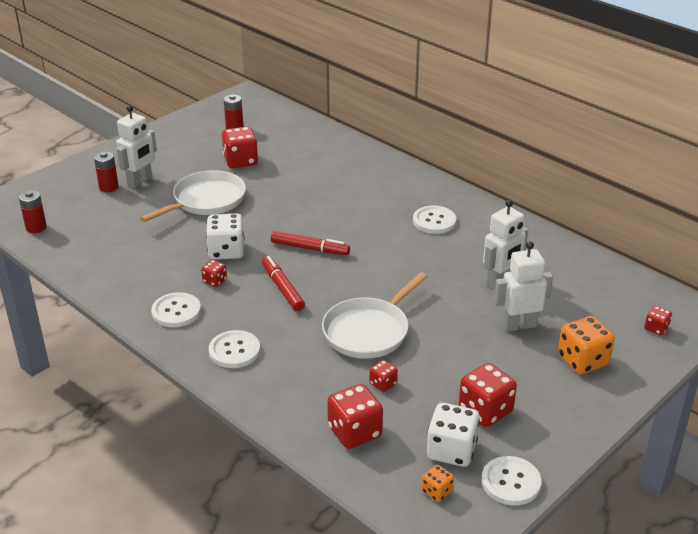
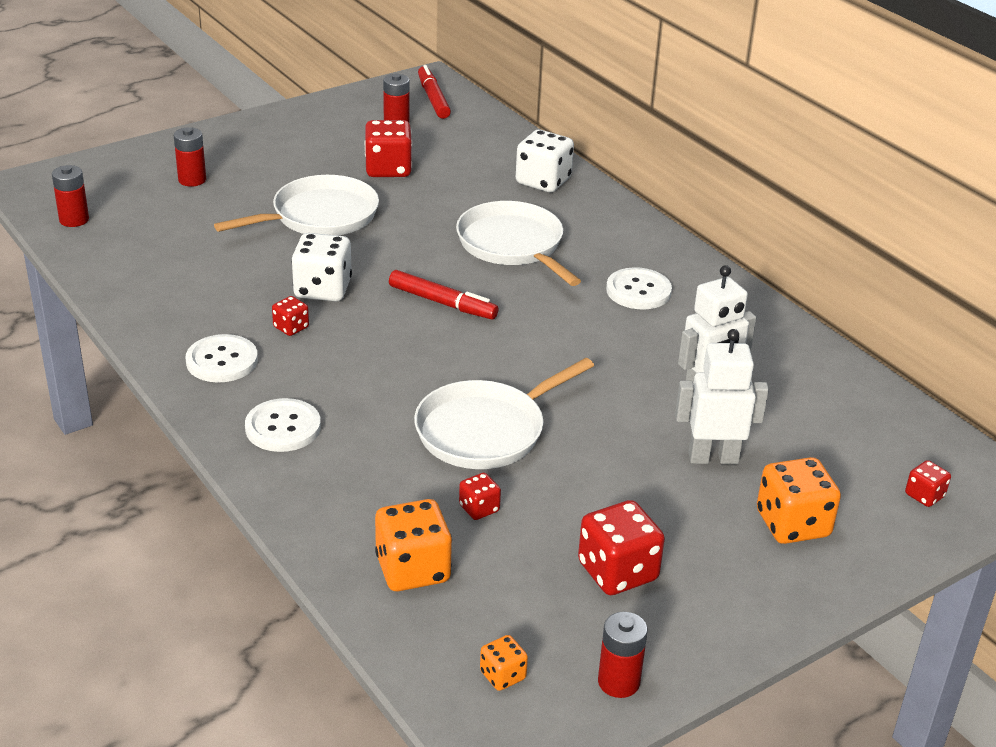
camera: 10 degrees right, 0 degrees up
white robot [116,105,157,188] -> none
red marker [262,256,305,311] -> red marker moved to [418,65,451,119]
red dice [327,384,383,449] -> orange dice [375,499,452,591]
white dice [427,403,480,467] -> white dice moved to [516,130,574,192]
white button [481,456,542,506] -> red battery [598,612,647,698]
none -> white pan [456,201,581,286]

